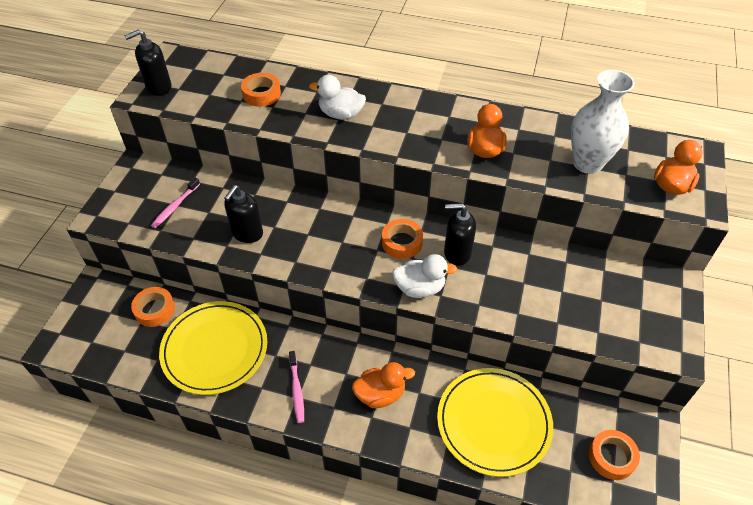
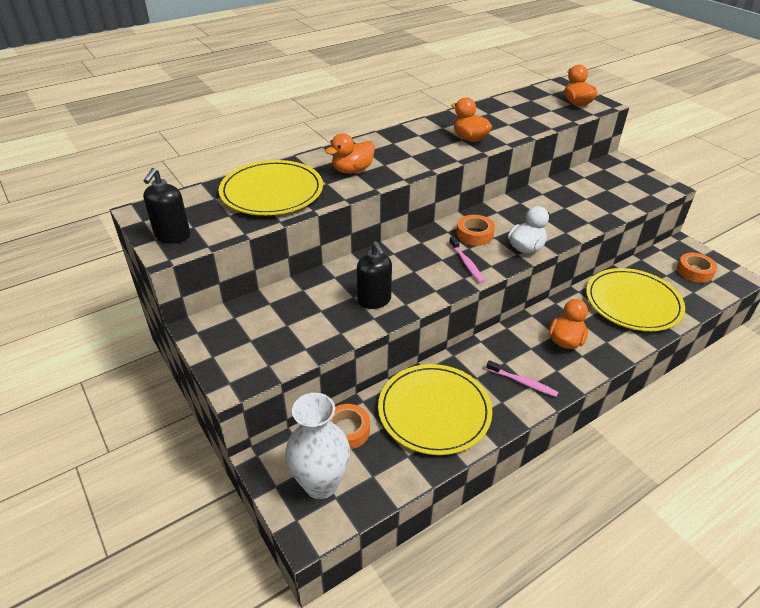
camera: 50 degrees left, 10 degrees down
pink toothbrush [151,177,200,228] -> pink toothbrush moved to [449,236,485,283]
orange tape [241,73,281,107] -> yellow plate [219,160,323,215]
white duck [309,75,366,120] -> orange duck [325,133,375,174]
black soap dispenser [444,203,476,266] -> none
white vase [571,70,635,174] -> white vase moved to [285,393,350,499]

